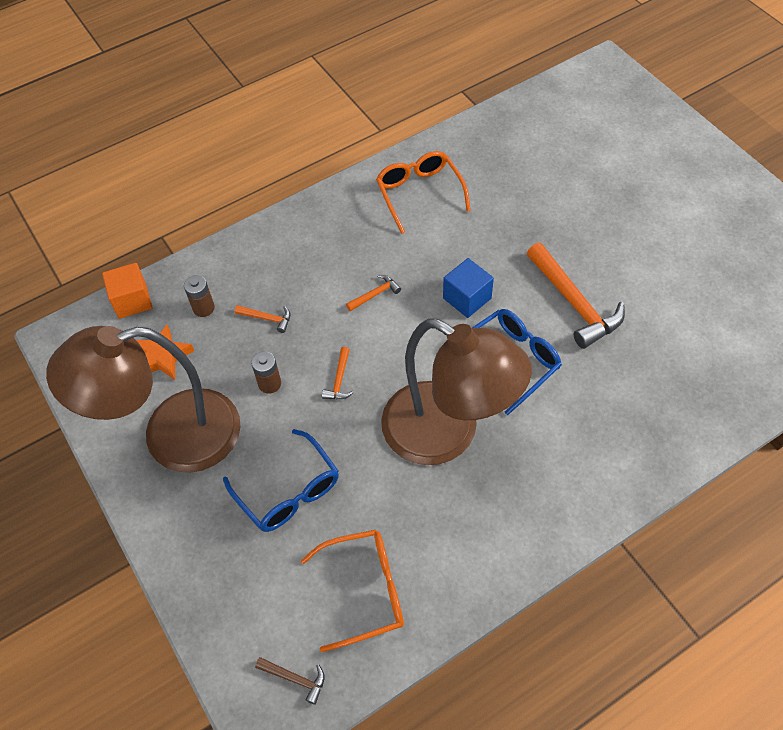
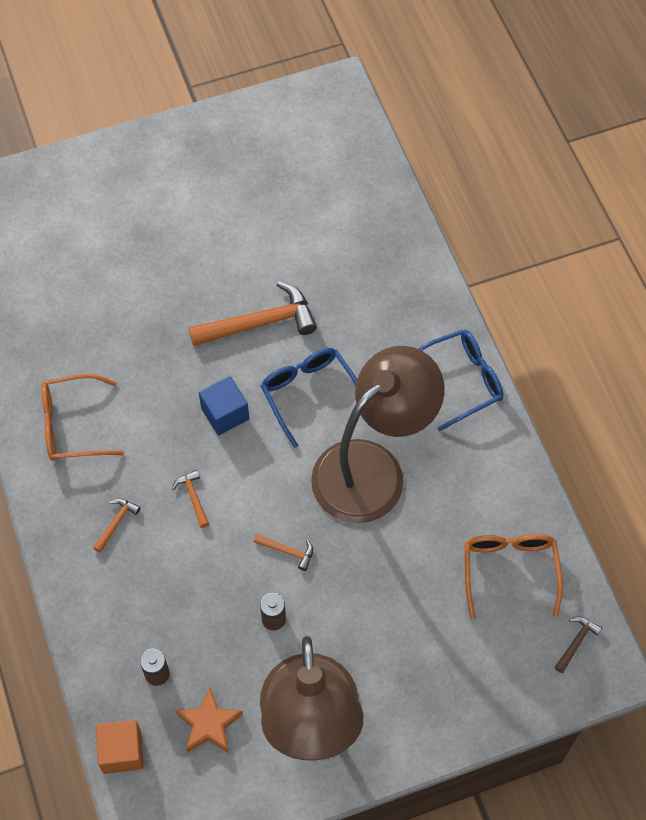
camera: 80 degrees left, 5 degrees up
blue glasses [223,429,339,532] -> blue glasses moved to [418,329,503,431]
orange hammer [235,305,290,333] -> orange hammer moved to [93,498,141,553]

